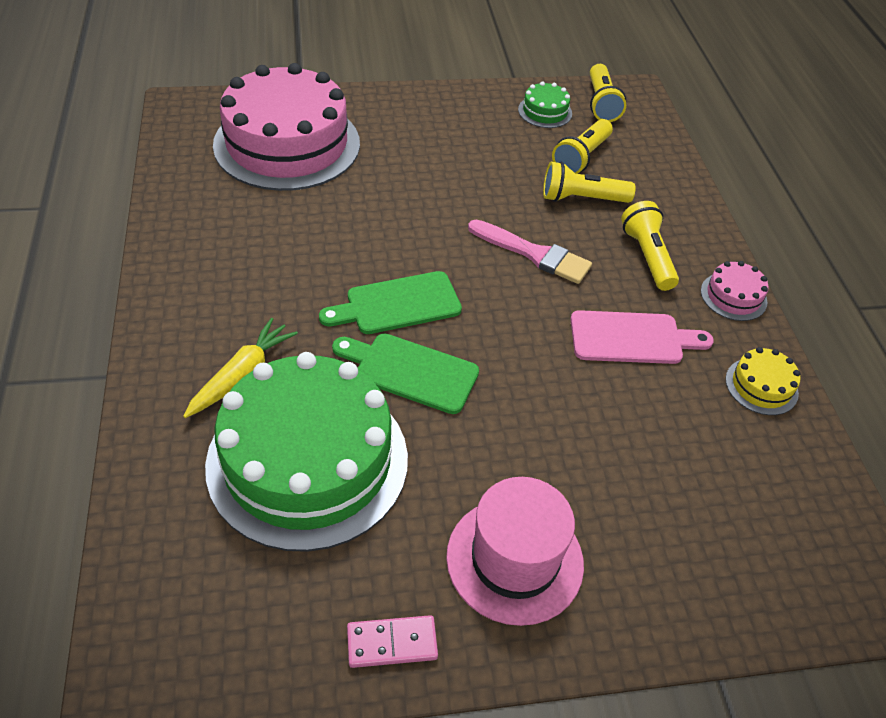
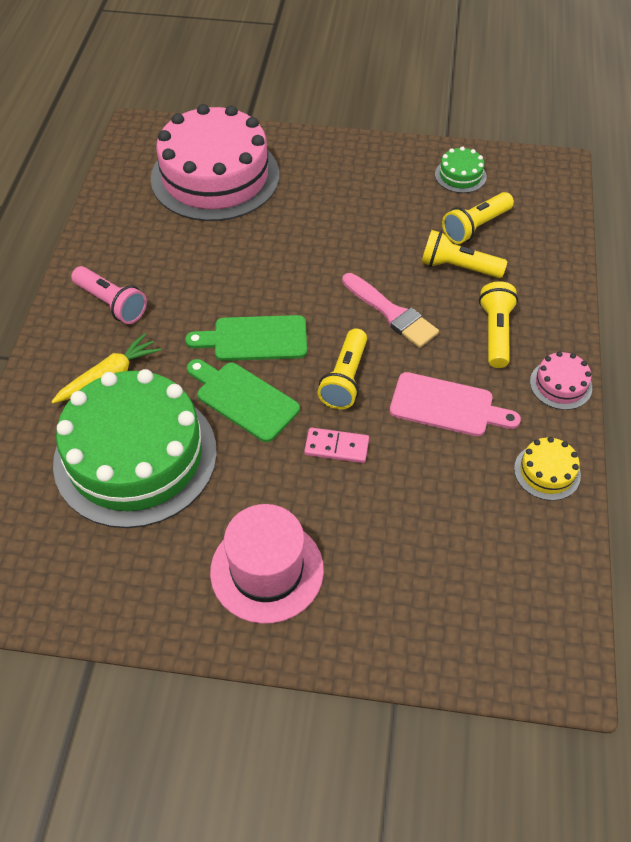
camera: 20 degrees right, 5 degrees up
pink domino [347,615,438,668] -> pink domino moved to [304,427,369,463]
yellow flashlight [590,64,626,122] -> yellow flashlight moved to [318,328,367,409]
none -> pink flashlight [71,266,147,324]

